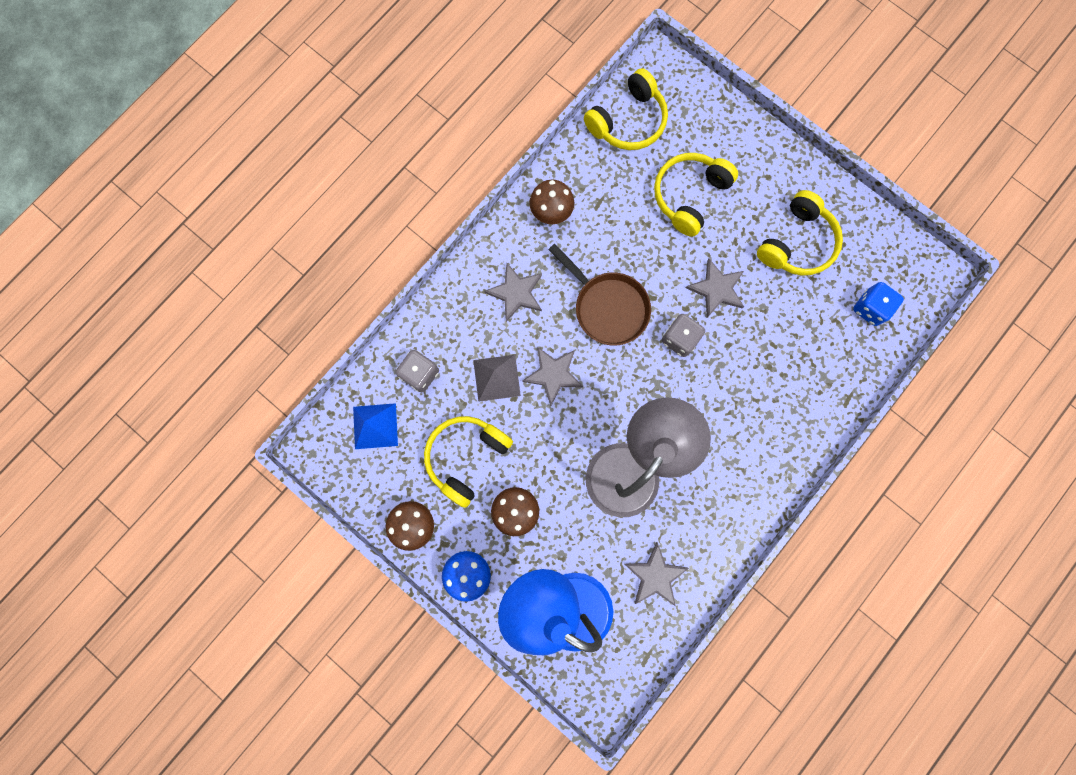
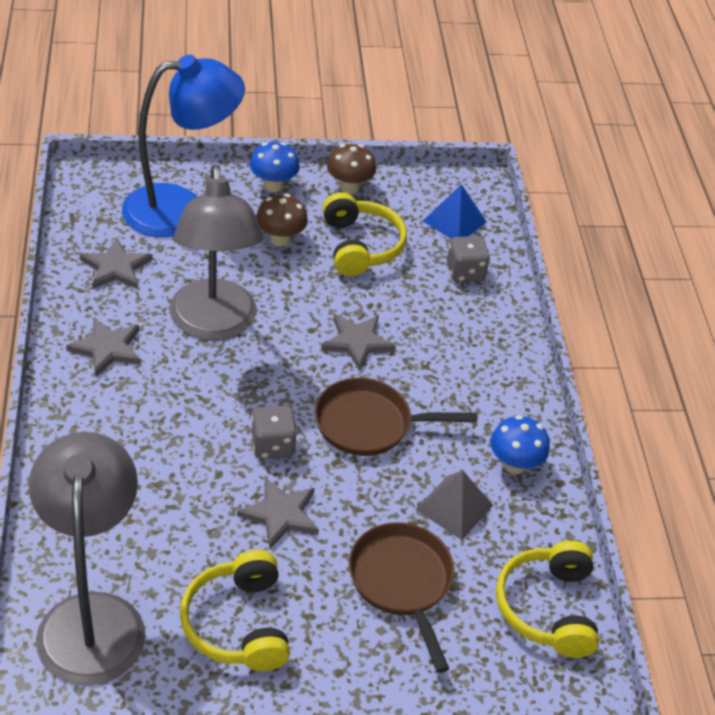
camera: 130 degrees right, 35 degrees down
grey pyramid [473,355,521,402] -> grey pyramid moved to [415,471,493,540]
grey star [484,263,542,322] -> grey star moved to [66,317,141,378]
brown mushroom [529,180,574,224] -> blue mushroom [490,415,550,474]
yellow headphones [654,153,738,237] -> brown pan [349,522,455,673]
blue dice [853,282,904,326] -> grey lamp [29,432,146,686]

